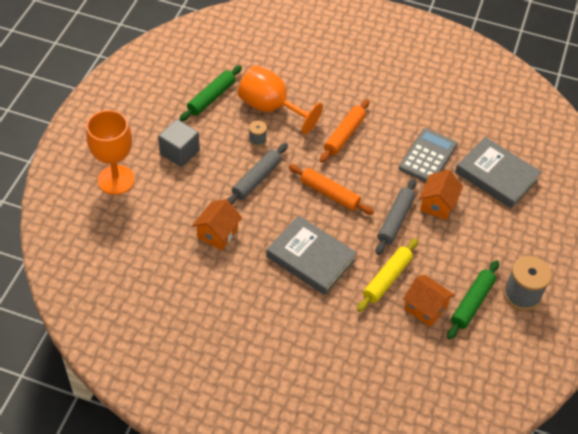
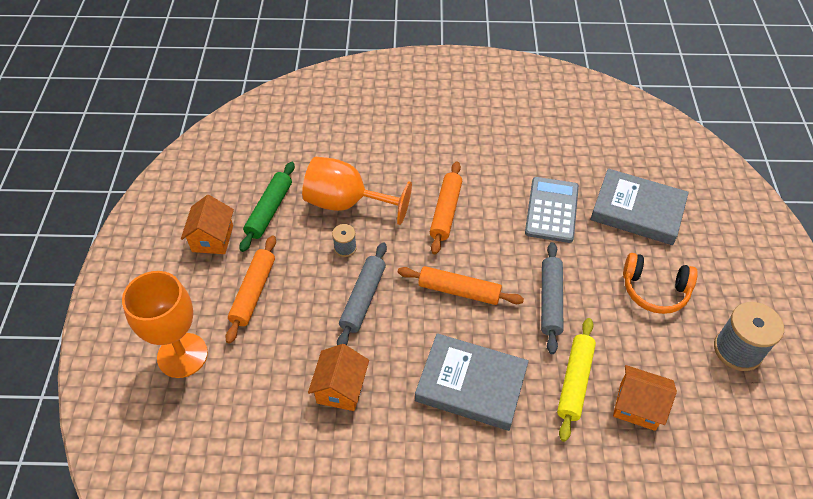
camera: 15 degrees left, 0 degrees up
grey cube [158,119,200,167] -> orange rolling pin [225,235,276,344]
orange house [419,170,463,220] -> orange house moved to [181,195,234,254]
green rolling pin [447,260,499,339] -> none
none -> orange headphones [623,253,698,314]

